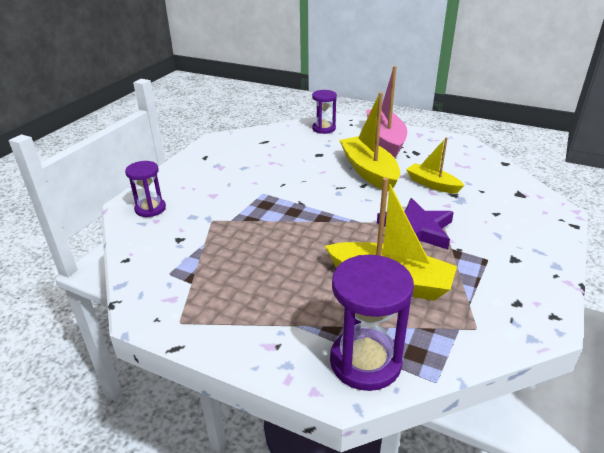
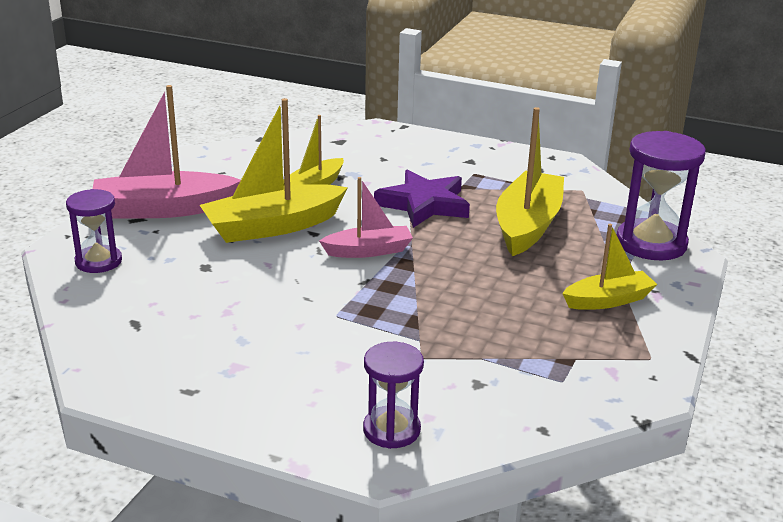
camera: 95 degrees left, 5 degrees down
none -> pink boat [319,177,413,258]
none -> yellow boat [562,224,657,310]

